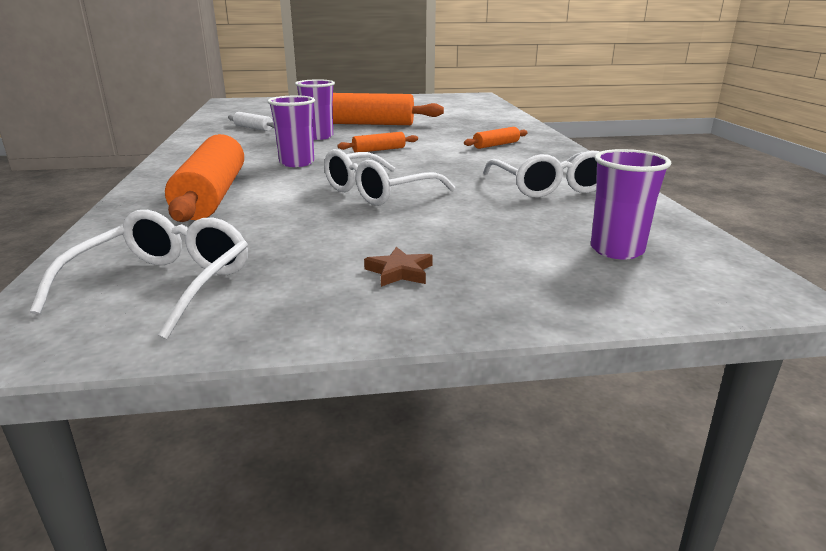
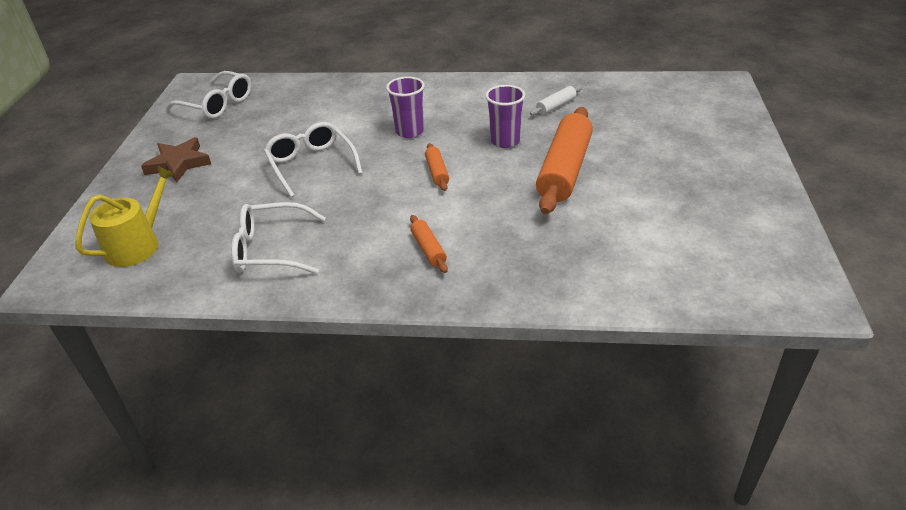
camera: 105 degrees right, 15 degrees up
orange rolling pin [165,134,244,222] -> none
brown star [364,247,433,287] -> brown star [141,137,211,183], size x1.78
purple cup [591,149,671,259] -> yellow watering can [75,166,175,267]

